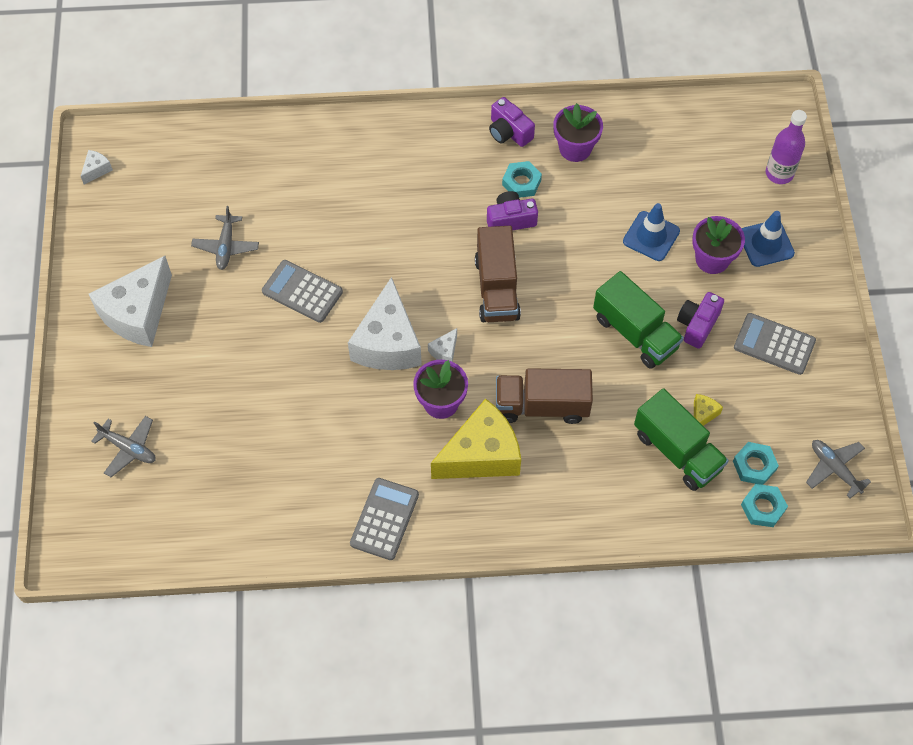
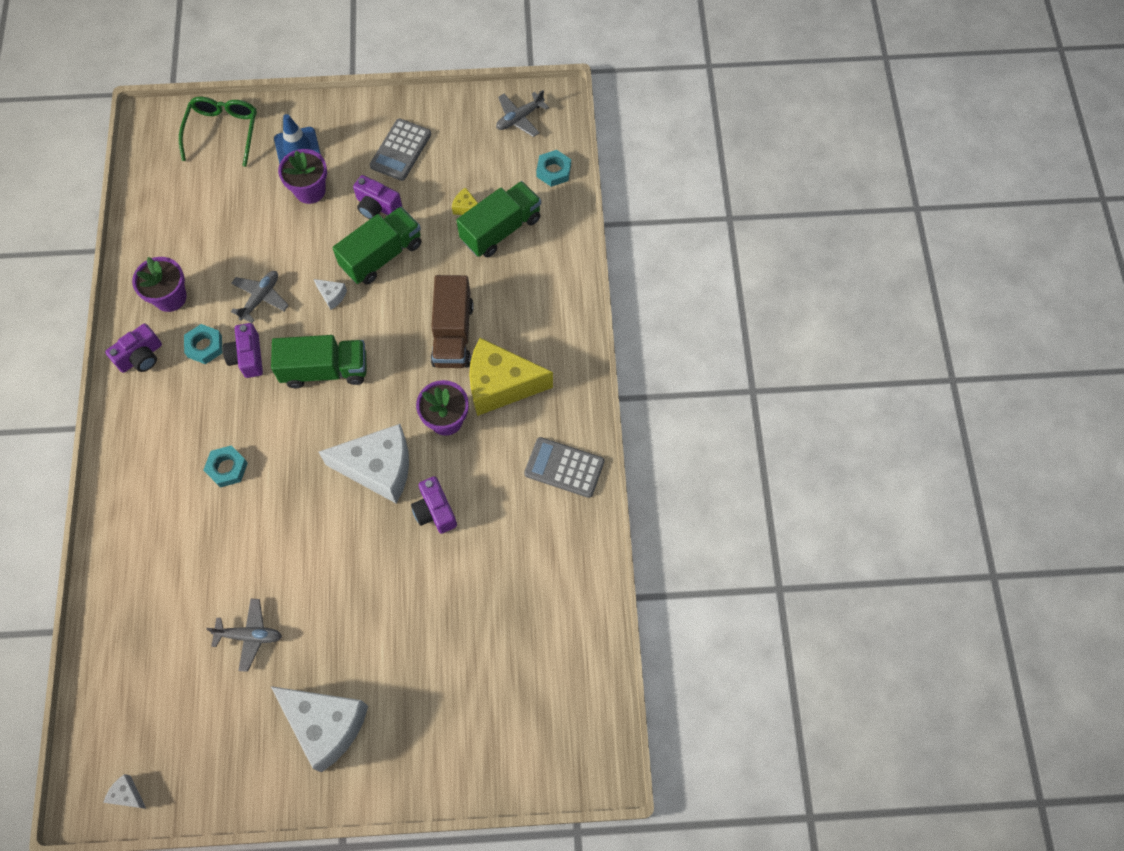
camera: 90 degrees left, 5 degrees up
grey plane [91,416,156,477] -> grey plane moved to [231,271,289,323]
grey calculator [262,260,343,323] -> none
white cheese [428,328,457,362] -> white cheese moved to [314,279,347,310]
yellow cheese [431,398,521,479] -> yellow cheese turned 60 degrees counterclockwise [469,338,553,416]
brown truck [475,226,521,322] -> green truck [271,335,366,388]
blue traffic cone [623,203,680,261] -> none
turquoise nut [733,442,779,485] -> turquoise nut moved to [204,446,248,487]
purple bottle [766,110,807,184] -> green glasses [179,97,257,167]
none -> purple camera [411,476,457,534]

